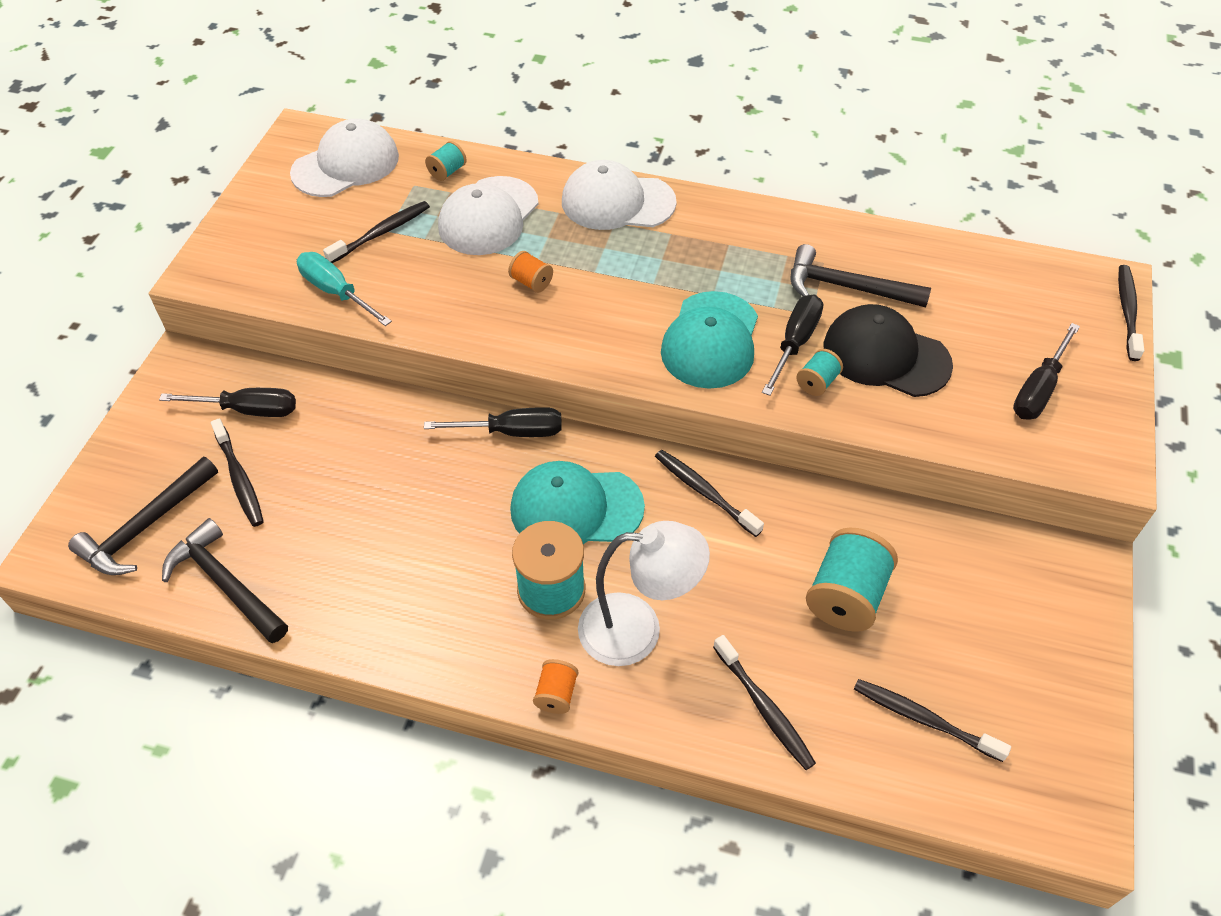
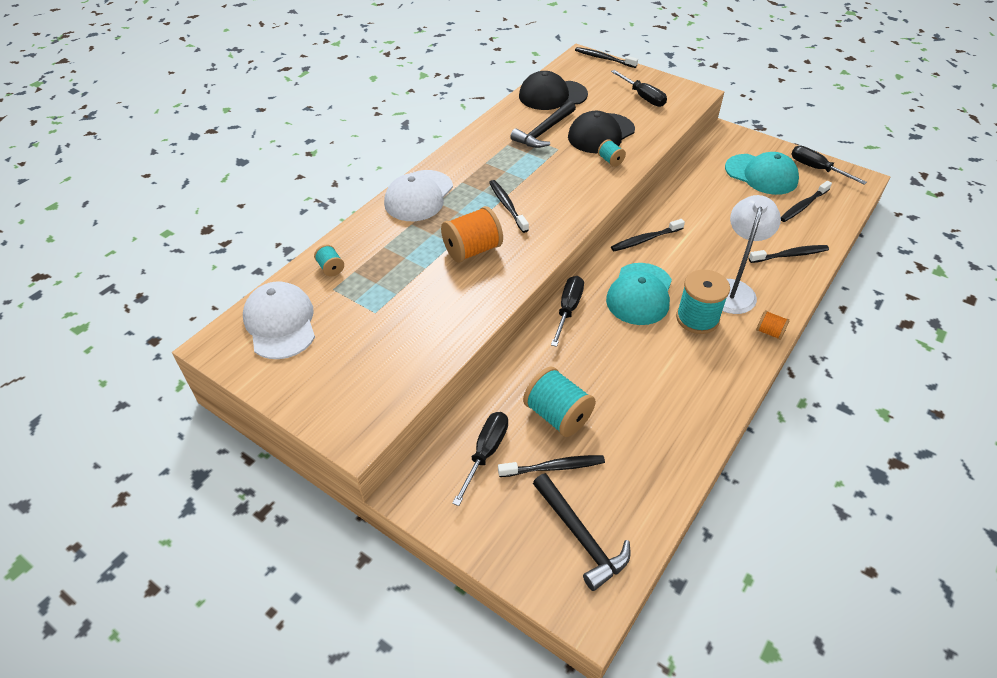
camera: 70 degrees left, 5 degrees down
black hammer [162,518,288,643] -> none
turquoise screwdriver [297,252,392,326] -> none
black toothbrush [323,201,430,263] -> black toothbrush moved to [489,180,529,233]
white cap [438,176,539,255] -> none
orange spool [508,251,553,293] -> orange spool [441,206,503,263], size x1.96
turquoise cap [661,291,758,389] -> turquoise cap moved to [725,152,799,195]
black screwdriver [762,295,823,396] -> black screwdriver moved to [791,146,867,185]
turquoise spool [806,528,898,632] -> turquoise spool moved to [523,367,596,437]
none -> black cap [519,71,588,110]

